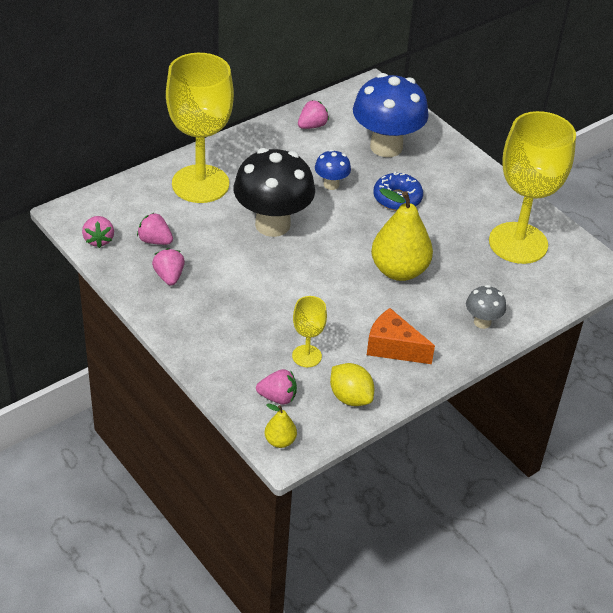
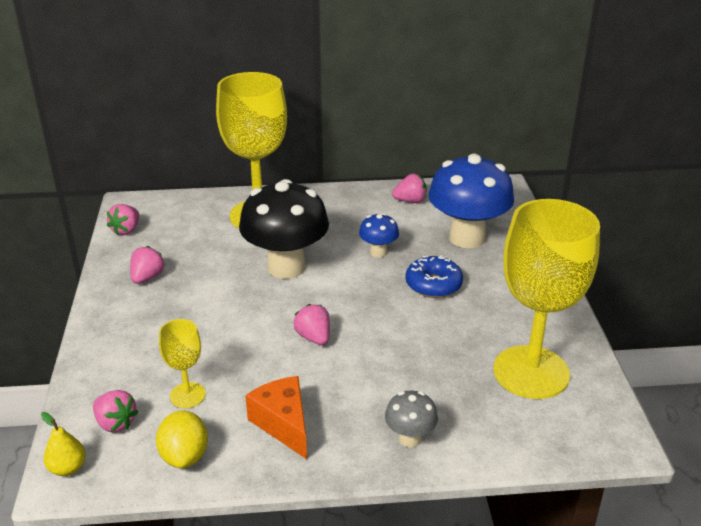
camera: 35 degrees right, 10 degrees down
pink strawberry [137,213,173,245] -> pink strawberry moved to [294,304,330,345]
yellow pear [371,188,433,281] -> none

